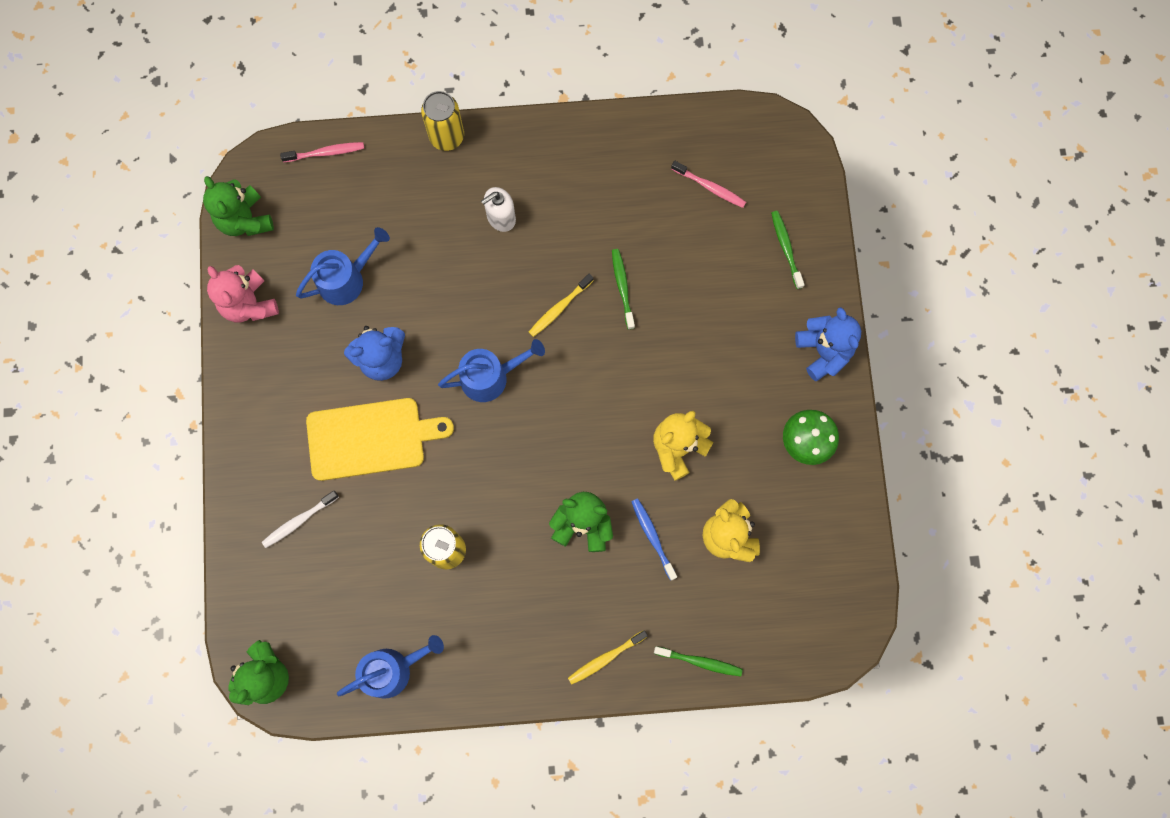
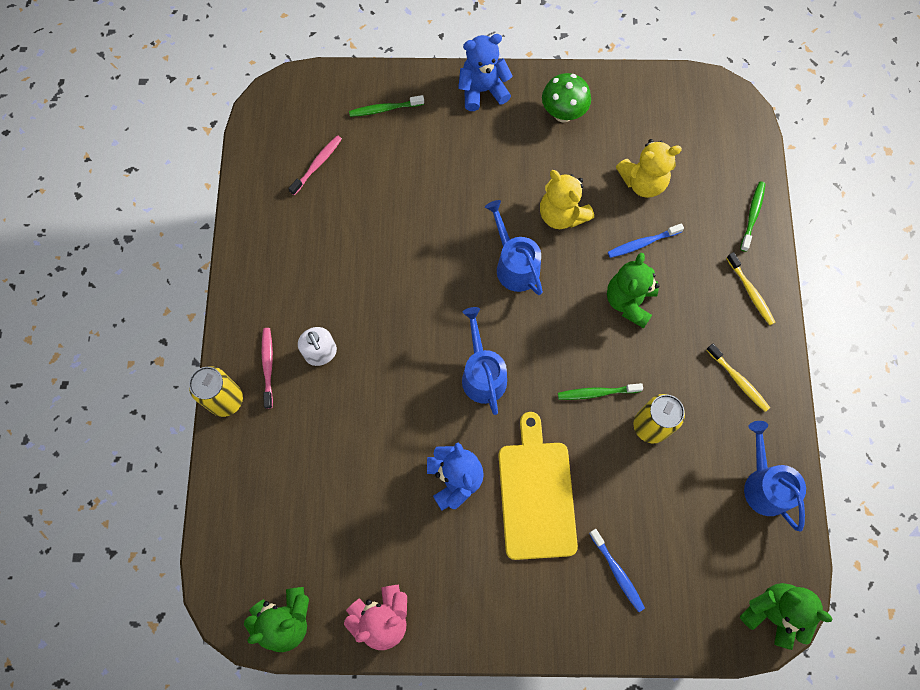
camera: 85 degrees left, 5 degrees down
white toothbrush [262,491,339,548] -> blue toothbrush [589,529,645,612]
pink toothbrush [280,142,364,162] -> pink toothbrush moved to [262,328,273,409]
blue watering can [296,227,390,305] -> blue watering can moved to [485,200,543,295]
yellow toothbrush [529,274,594,337] -> yellow toothbrush moved to [707,344,770,412]
green toothbrush [612,249,635,330] -> green toothbrush moved to [558,383,643,400]

